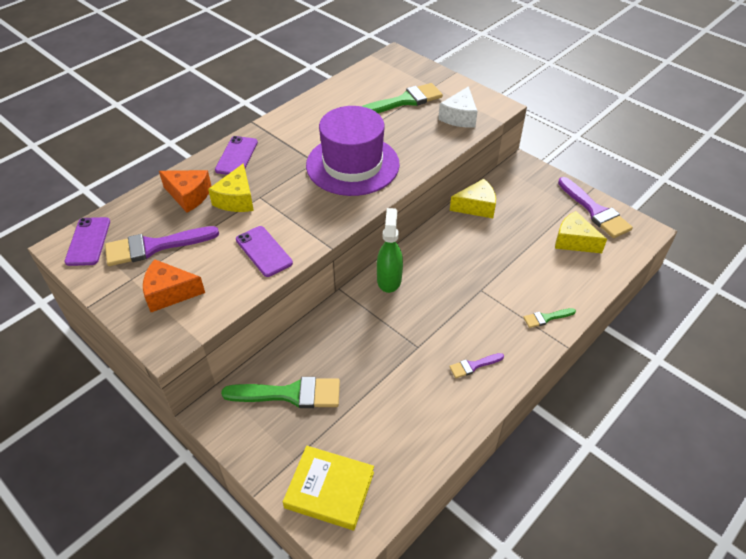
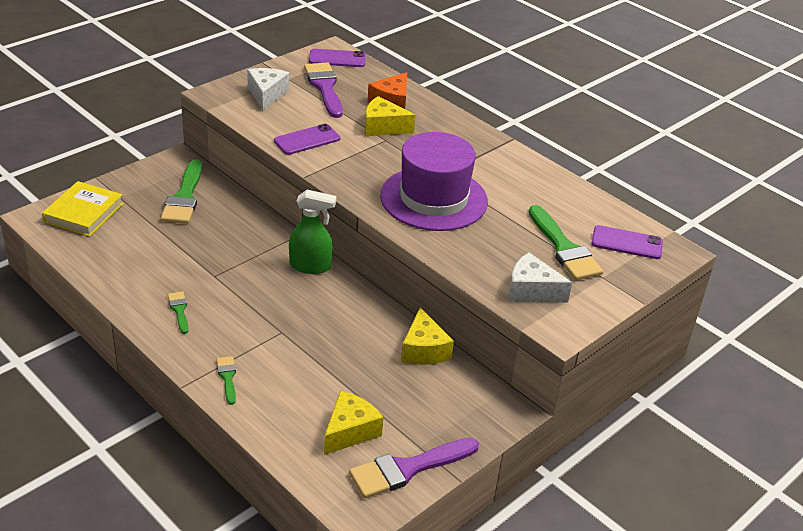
camera: 90 degrees right, 10 degrees down
orange cheese [143,259,205,312] -> white cheese [247,68,290,111]
purple phone [215,136,258,175] -> purple phone moved to [592,225,663,259]
purple brush [449,353,504,378] -> green brush [168,291,189,334]

